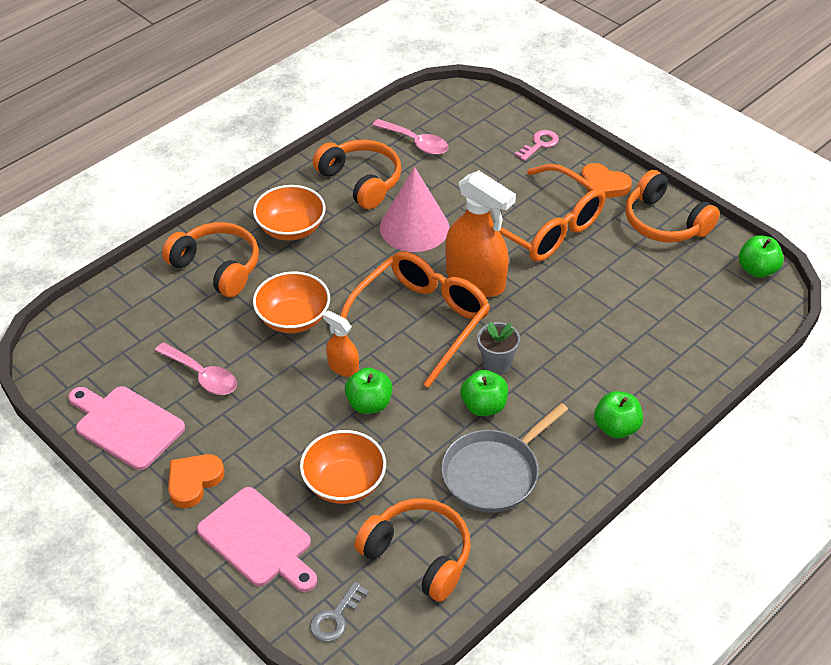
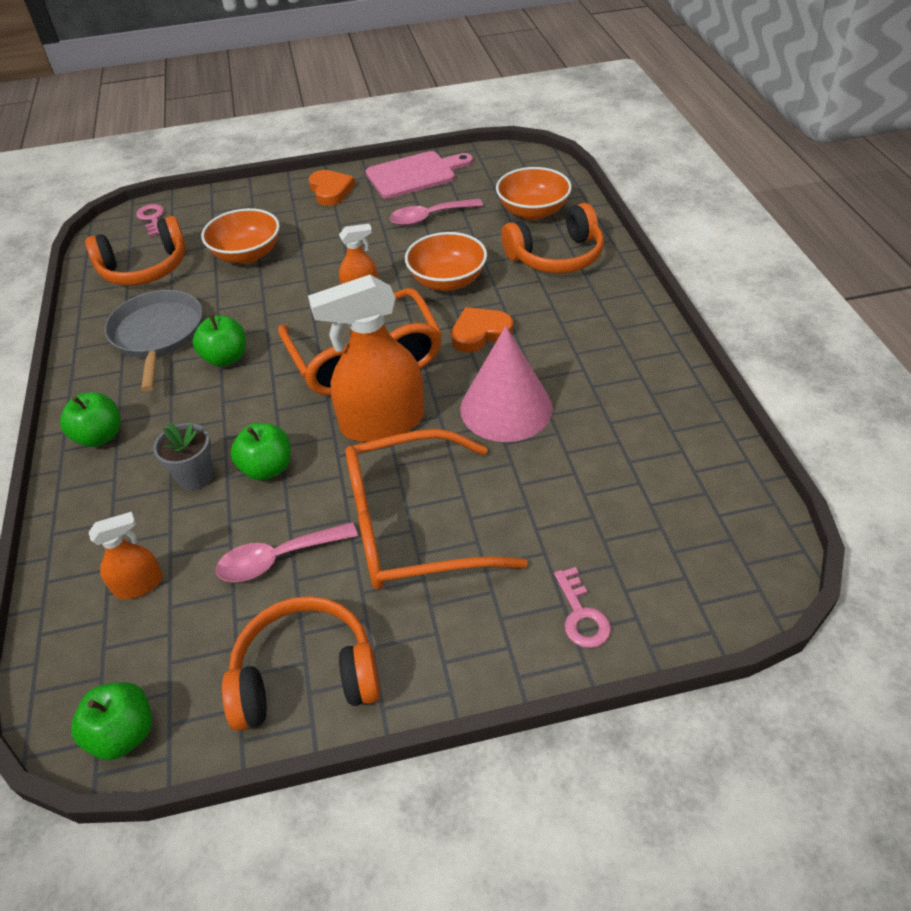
camera: 125 degrees right, 0 degrees up
pink cutting board [197,487,317,592] -> none
orange bowl [253,185,326,241] -> orange bowl moved to [496,167,572,220]
grey key [310,582,369,642] -> pink key [136,204,164,237]
orange headphones [313,140,401,209] -> none
green apple [345,368,393,414] -> green apple moved to [230,423,291,480]
pink spoon [372,119,448,155] -> pink spoon moved to [216,522,358,582]
grey flower pot [477,322,520,375] -> grey flower pot moved to [153,423,213,490]
orange heart [581,163,632,198] -> orange heart moved to [451,307,513,352]
none -> orange spray bottle [89,512,163,599]

